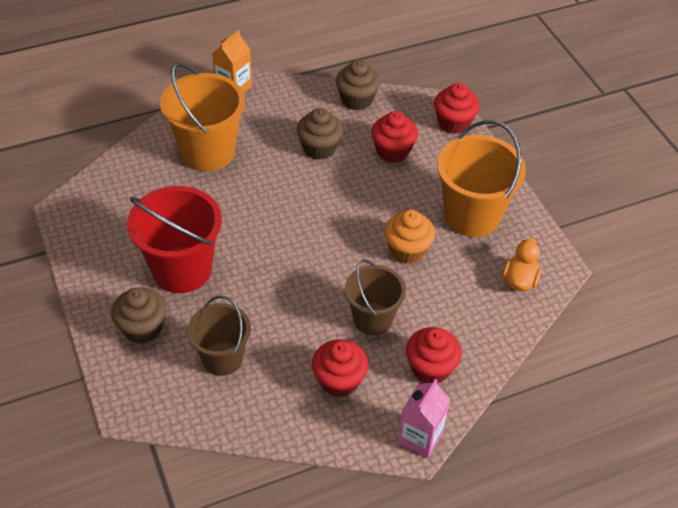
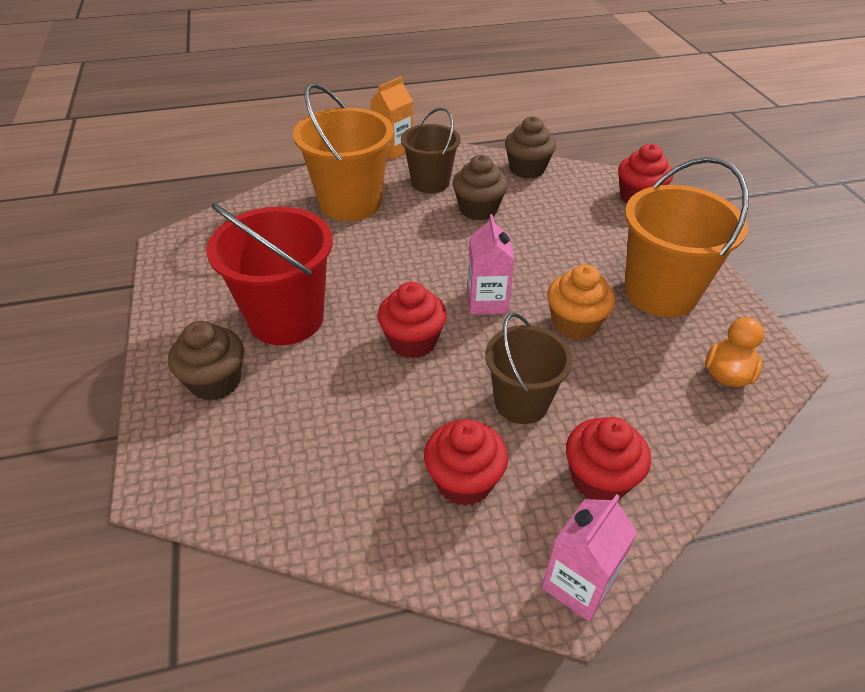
camera: 10 degrees right, 5 degrees down
brown bucket [187,296,251,376] -> brown bucket moved to [401,108,461,193]
red cupcake [371,111,418,163] -> red cupcake moved to [377,282,447,359]
none -> pink carton [467,214,515,315]

